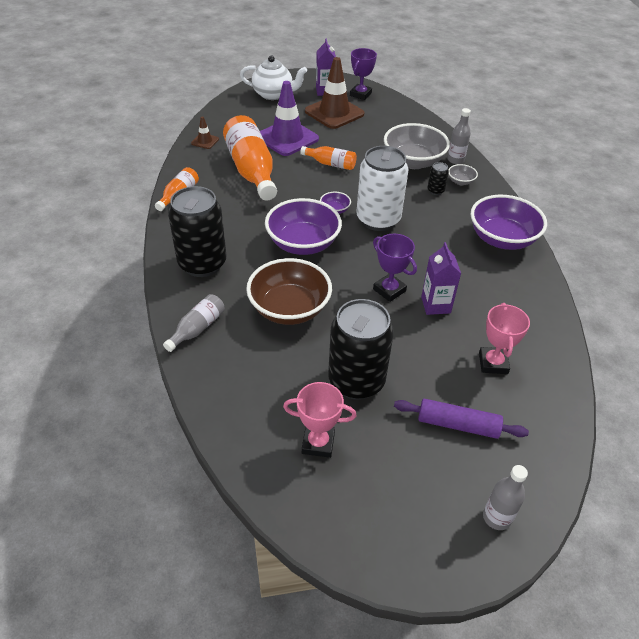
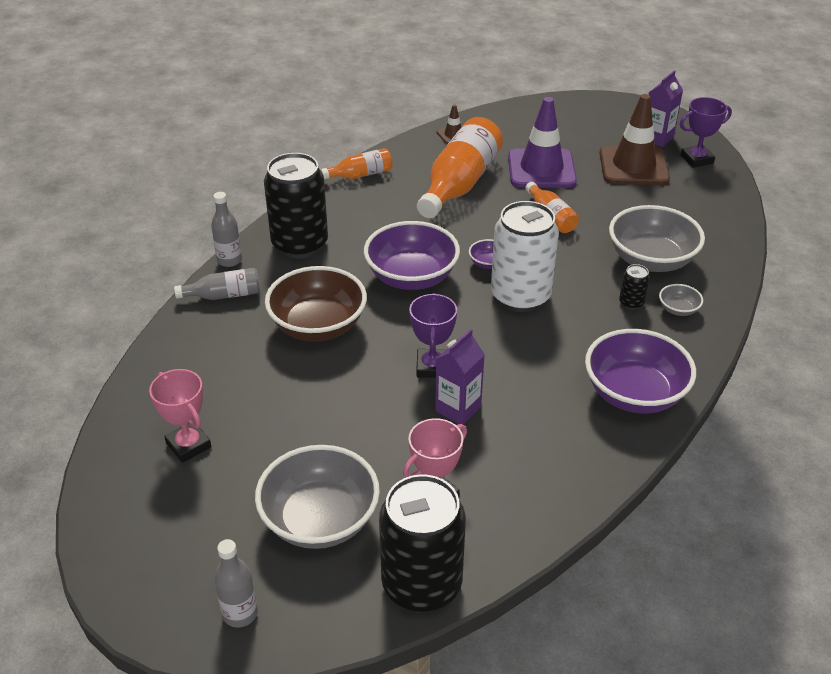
camera: 45 degrees right, 5 degrees down
white teapot [240,55,307,100] -> none
black can [328,299,394,400] -> black can moved to [379,474,466,613]
purple rolling pin [394,399,529,439] -> grey bowl [255,445,380,549]
grey bottle [448,108,471,164] -> grey bottle moved to [211,192,242,267]

